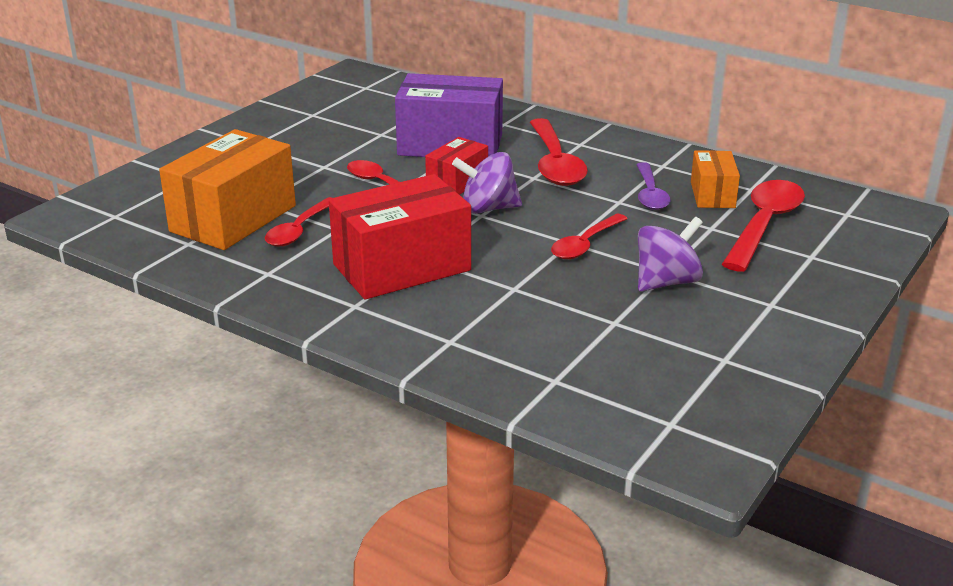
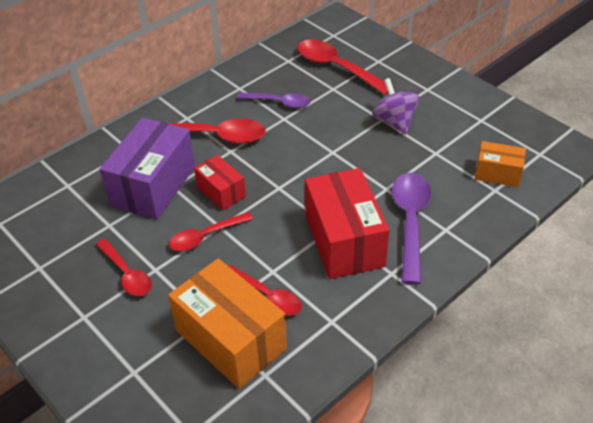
camera: 75 degrees left, 15 degrees up
purple spinning top [452,152,522,214] -> none
red spoon [551,214,628,259] -> red spoon moved to [96,239,152,296]
orange box [691,150,740,208] -> orange box moved to [475,141,526,187]
none -> purple spoon [392,172,431,285]

